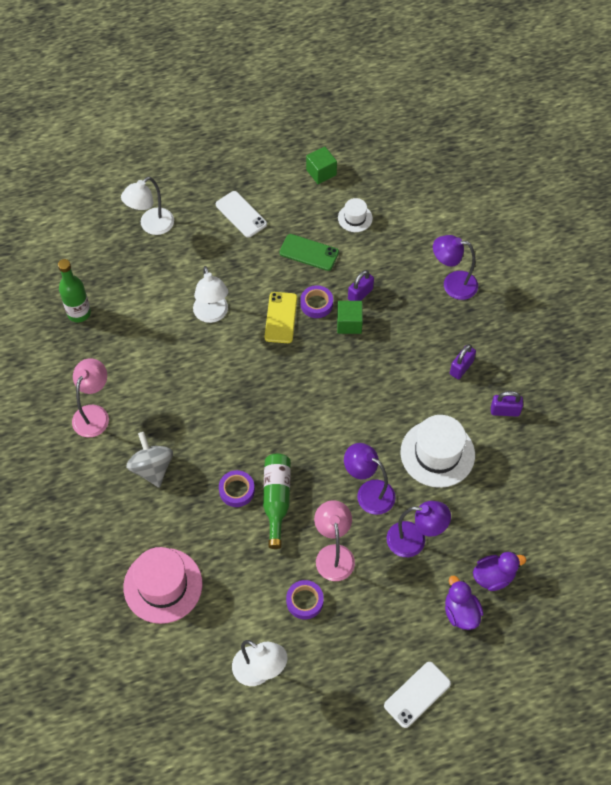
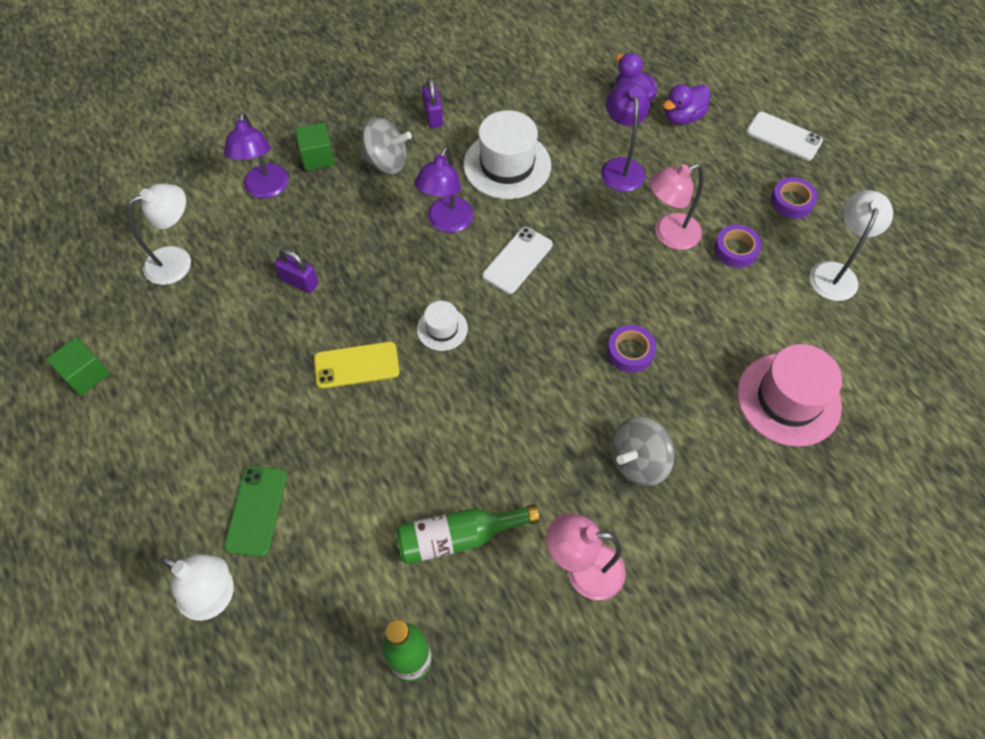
camera: 105 degrees left, 0 degrees up
white lamp [193,266,228,323] -> white lamp moved to [127,184,191,285]
white phone [216,191,267,238] -> white phone moved to [482,227,553,294]
green bottle [263,454,291,549] -> green bottle moved to [396,504,540,564]
green phone [279,234,339,271] -> green phone moved to [224,466,287,557]
purple tape [300,285,333,318] -> purple tape moved to [771,177,818,219]
green cube [337,301,363,334] -> green cube moved to [295,123,335,171]
white hat [338,198,373,232] -> white hat moved to [417,301,468,351]
purple lamp [344,443,395,515] -> purple lamp moved to [414,147,473,233]
purple padlock [450,344,476,379] -> grey spinning top [359,117,412,174]

